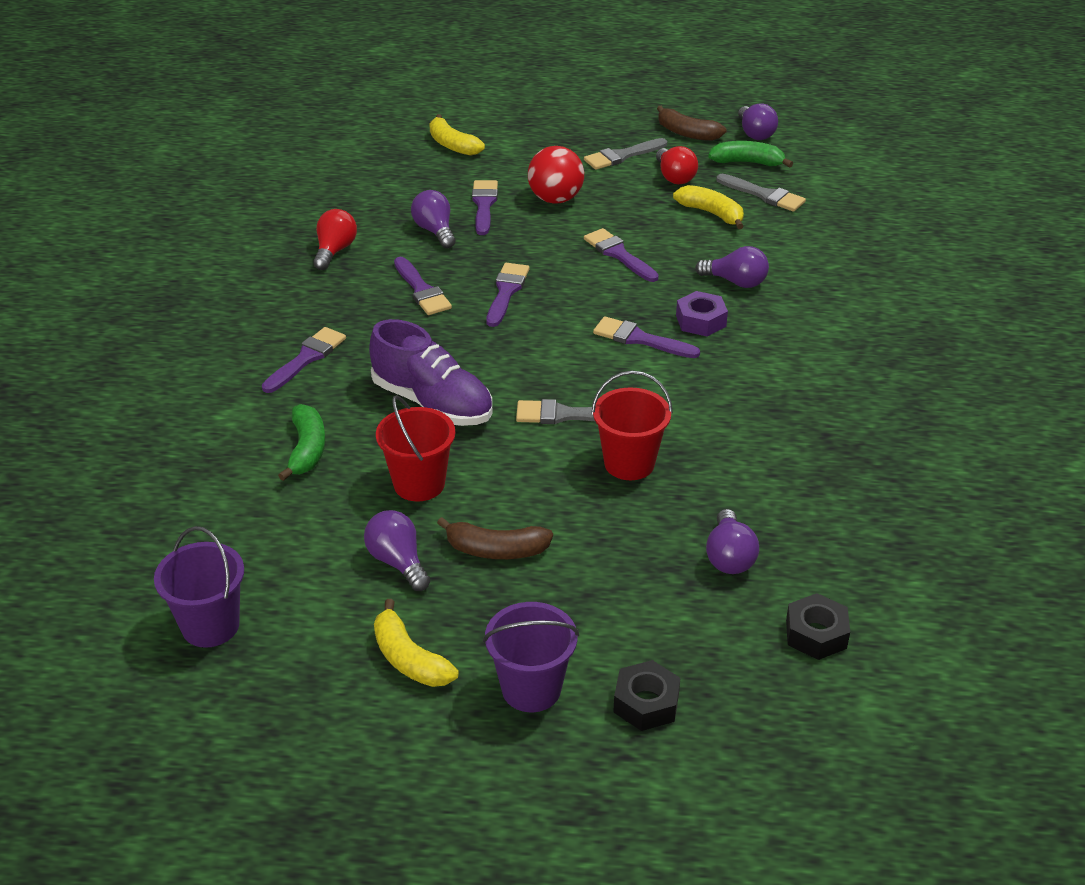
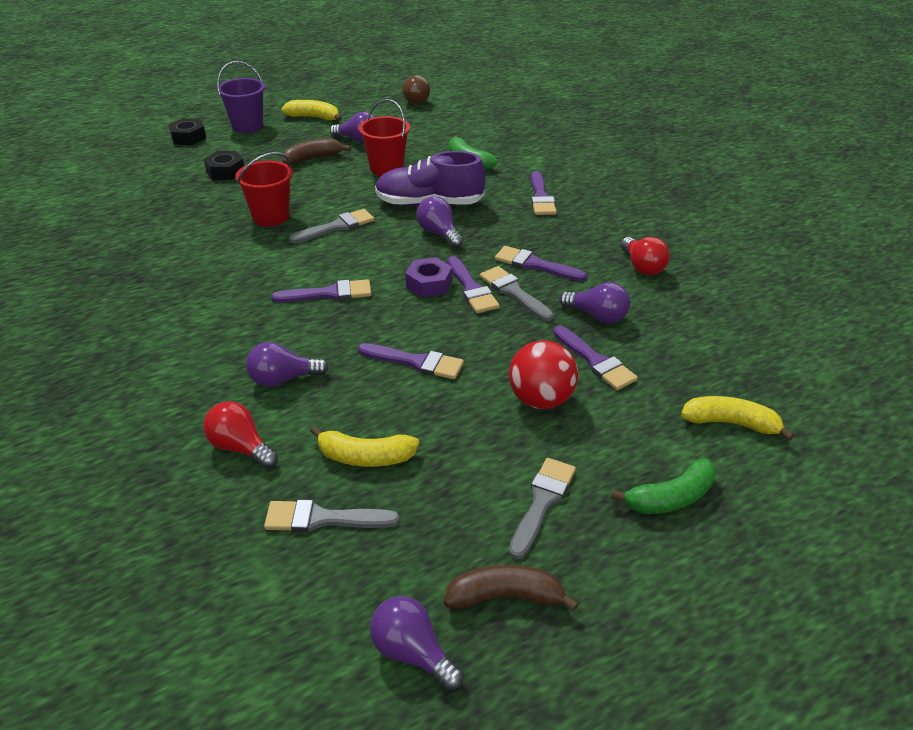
camera: 145 degrees right, 0 degrees up
purple bucket [154,526,244,648] -> brown light bulb [402,75,430,104]
red light bulb [656,146,698,184] -> red light bulb moved to [203,401,278,469]
purple nut [676,291,728,337] -> purple nut moved to [405,257,452,297]
purple light bulb [706,509,759,574] -> purple light bulb moved to [416,196,463,248]
green banana [708,141,793,168] -> green banana moved to [611,458,716,514]
black nut [786,593,850,660] -> black nut moved to [204,151,244,180]
none -> grey brush [480,266,554,321]

